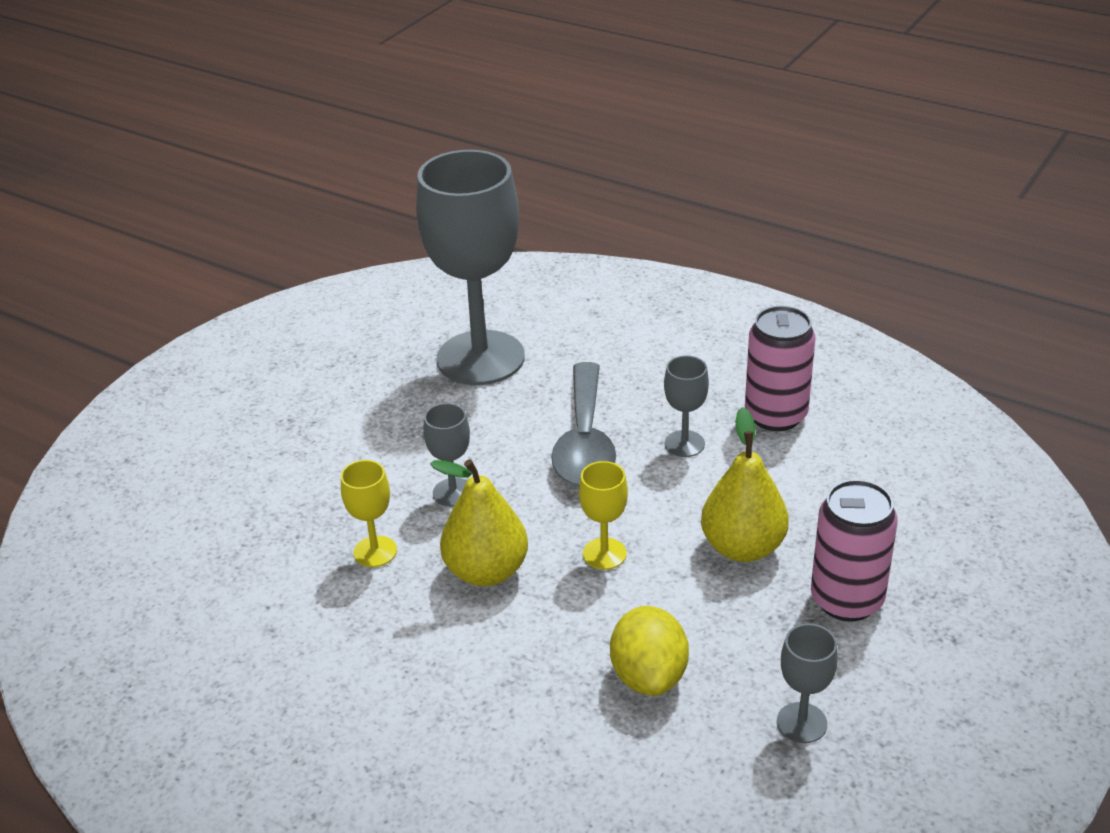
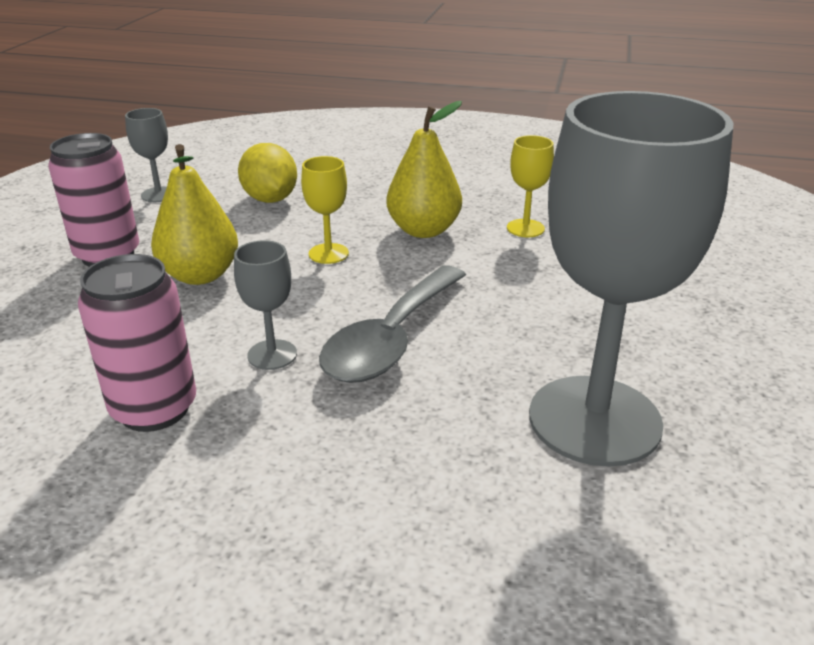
camera: 160 degrees right, 5 degrees down
grey goblet [423,403,470,507] -> none
grey spoon [551,362,616,486] -> grey spoon turned 135 degrees counterclockwise [319,266,466,383]

